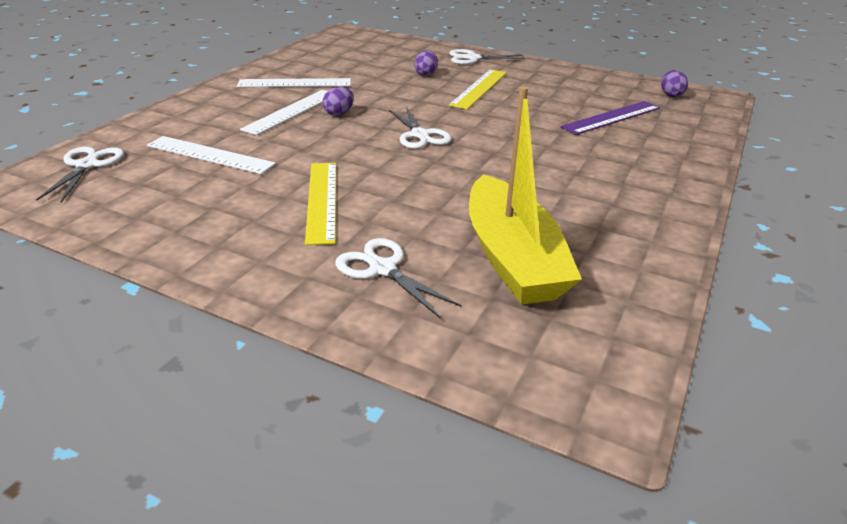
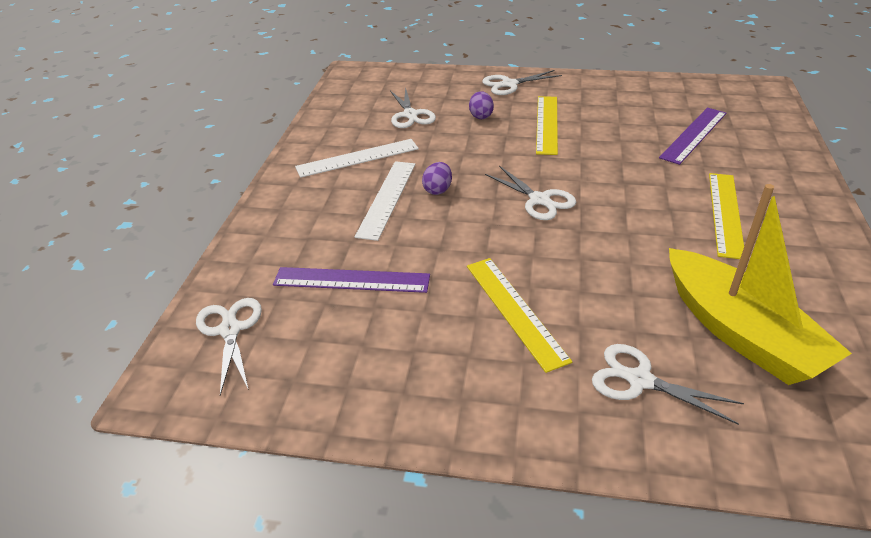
camera: 15 degrees left, 5 degrees up
white ruler [147,136,276,174] -> purple ruler [273,267,430,293]
purple egg [661,70,688,97] -> none
none -> white scissors [390,87,436,128]
none -> yellow ruler [709,173,744,259]

